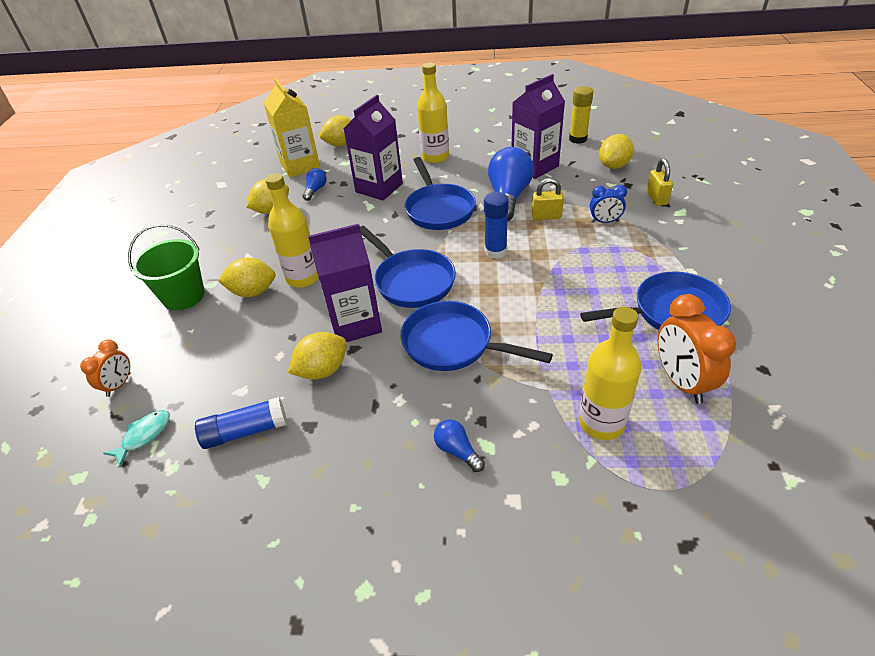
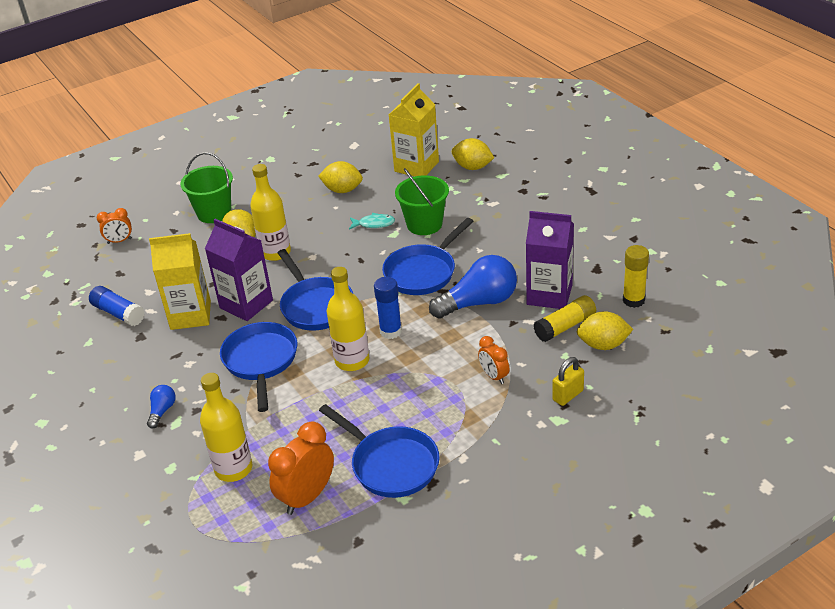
camera: 55 degrees right, 5 degrees down
turquoise fish [103,410,170,467] -> turquoise fish moved to [349,213,395,229]
yellow lemon [288,332,347,380] -> yellow carton [149,233,211,330]
blue light bulb [302,168,327,201] -> none
purple carton [343,95,403,200] -> green bucket [395,168,449,235]
blue pan [360,226,456,308] -> blue pan turned 45 degrees counterclockwise [278,249,353,330]
yellow bottle [417,63,449,163] -> yellow bottle moved to [327,267,369,371]
yellow padlock [532,178,564,220] -> none
blue clock [590,185,627,223] -> orange clock [478,336,509,384]
none -> yellow glue stick [534,295,596,342]

